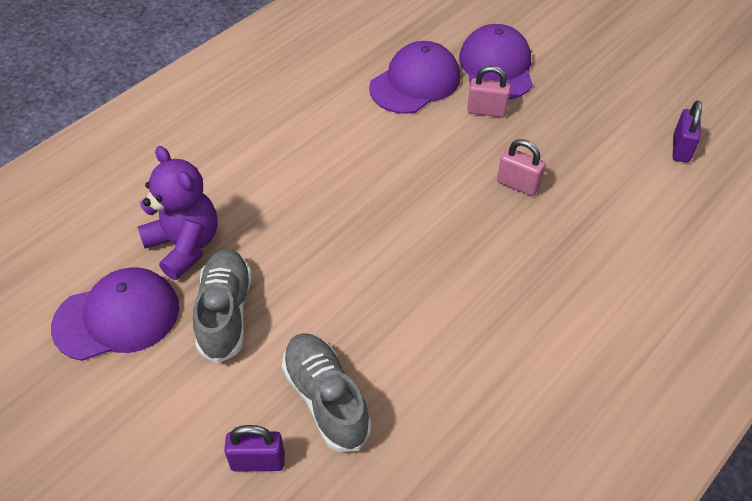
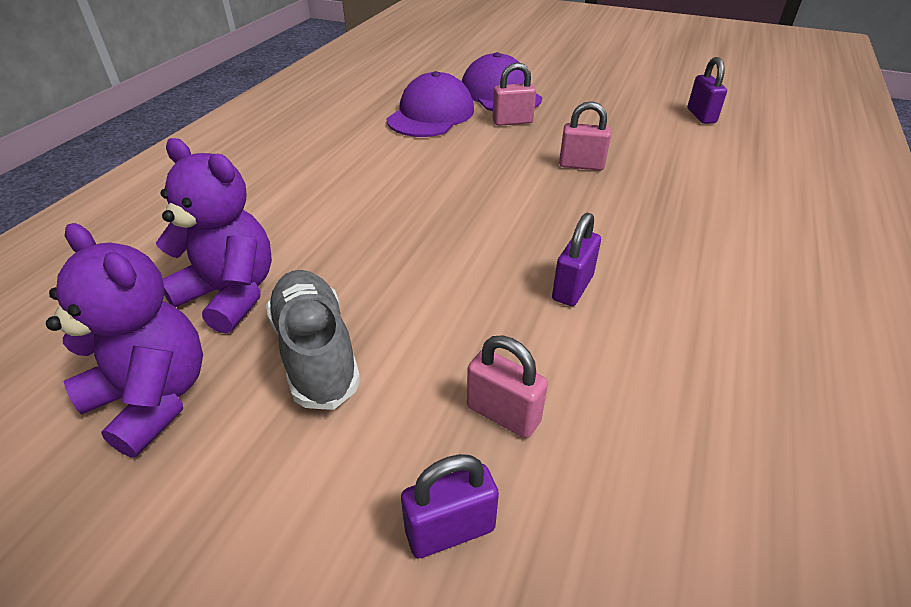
camera: 20 degrees left, 10 degrees down
purple cap [51,267,179,361] -> purple teddy bear [46,223,203,458]
grey shoe [282,333,371,452] -> pink padlock [467,335,548,438]
none -> purple padlock [552,213,601,306]

